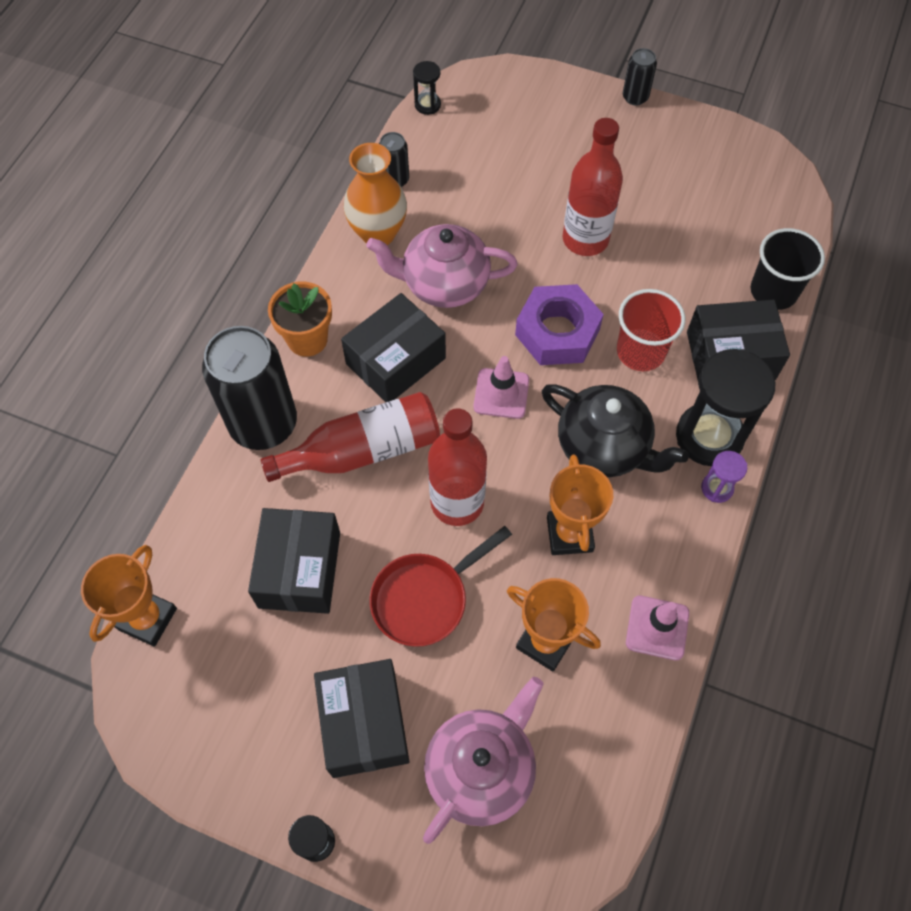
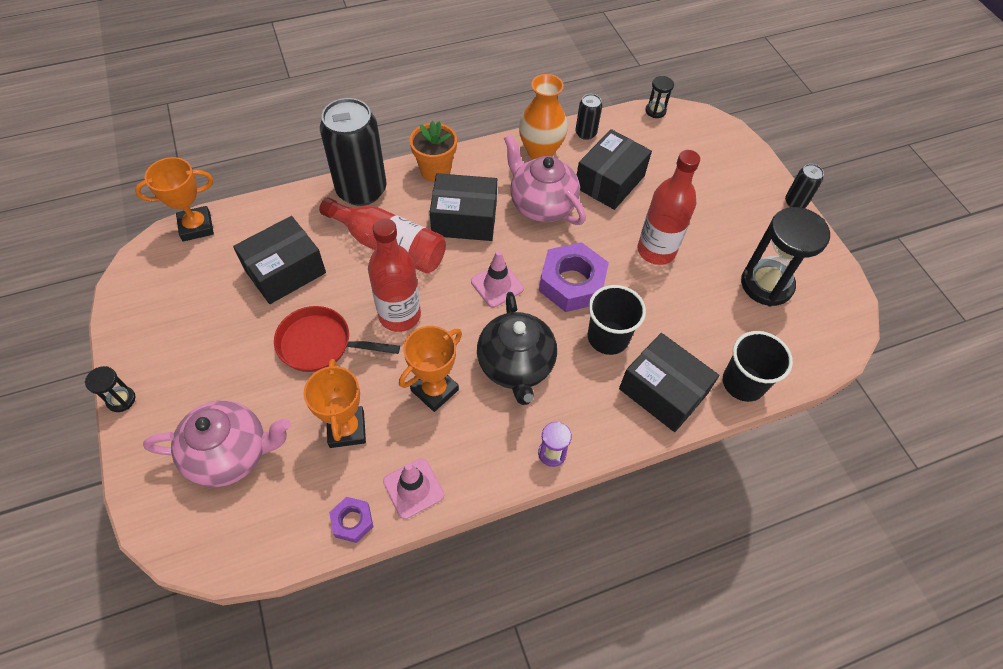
camera: 45 degrees right, 5 degrees down
black box [314,659,409,778] -> black box moved to [577,129,652,210]
red cup [617,289,685,371] -> black cup [588,285,646,355]
black hourglass [676,349,775,466] -> black hourglass moved to [741,207,830,306]
none -> purple nut [329,497,373,543]

